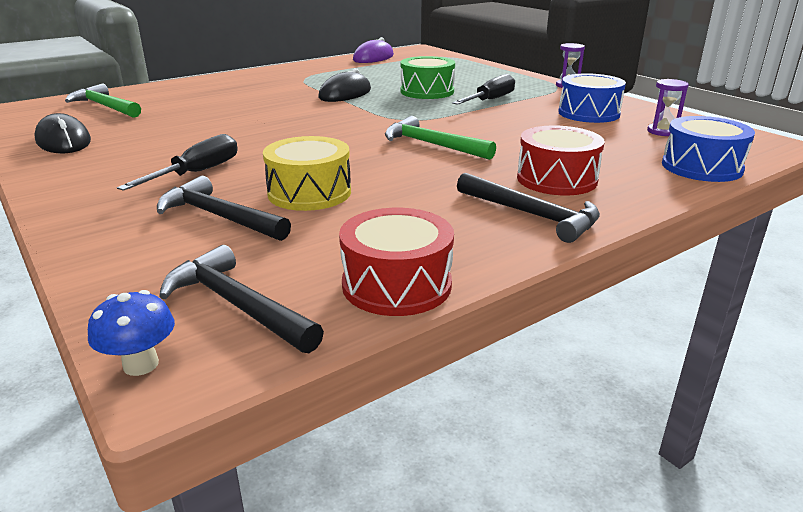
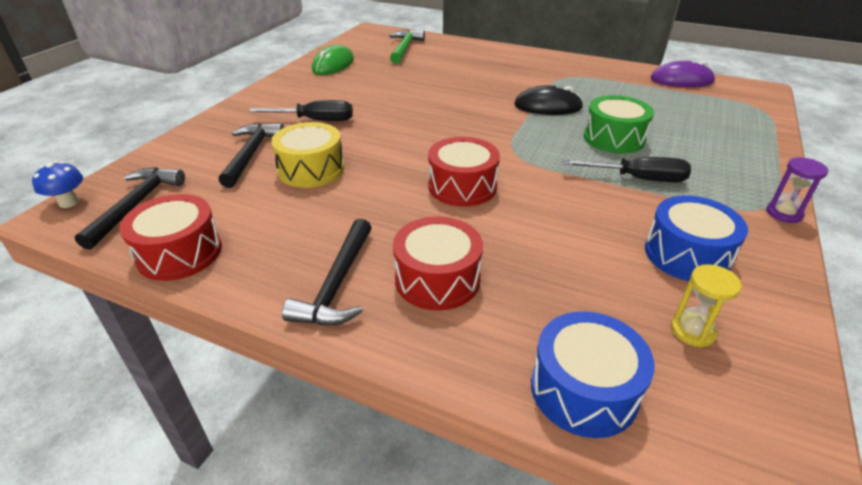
camera: 60 degrees right, 10 degrees up
black mouse [34,113,91,153] -> green mouse [312,45,354,75]
green hammer [385,116,496,160] -> red drum [428,137,500,207]
purple hourglass [647,79,689,136] -> yellow hourglass [671,264,742,348]

